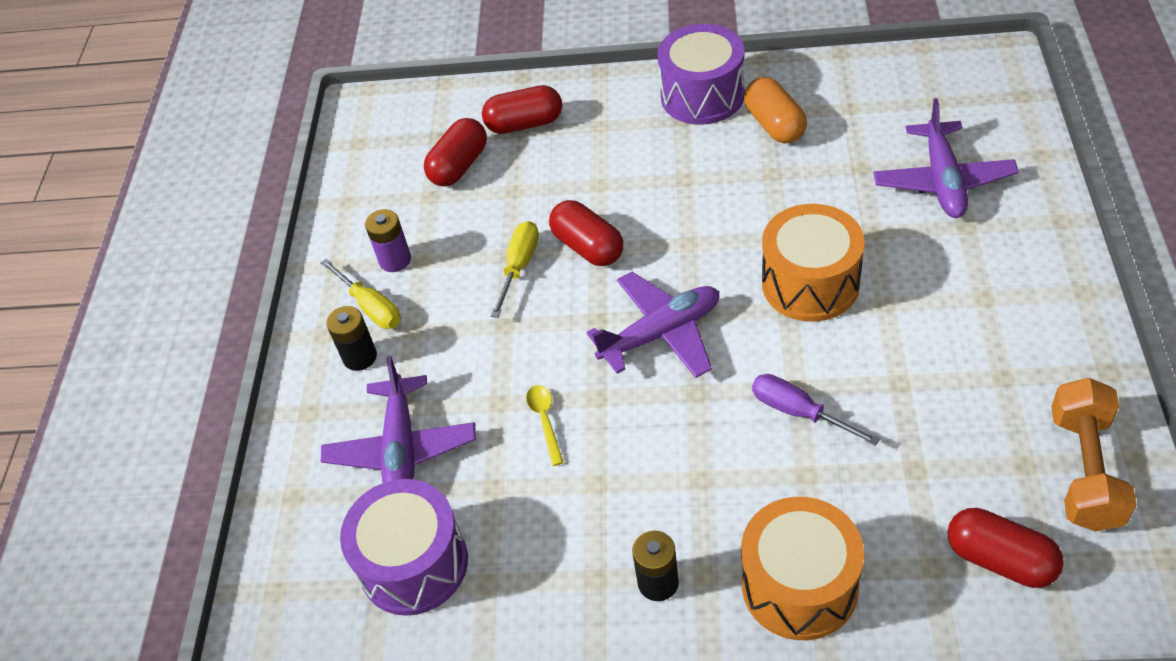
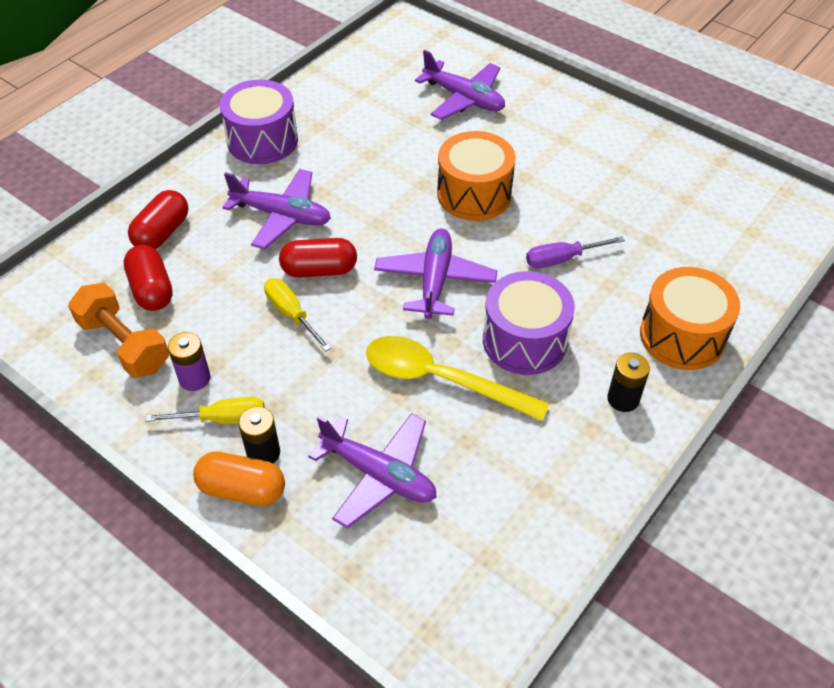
camera: 60 degrees left, 0 degrees up
purple drum [340,479,468,616] -> purple drum moved to [483,271,575,375]
yellow spoon [526,385,564,466] -> yellow spoon [366,336,550,421], size x2.33
orange capsule [744,77,807,143] -> orange capsule moved to [193,452,285,506]
red capsule [947,508,1064,588] -> none
orange dumbbell [1051,378,1137,532] -> orange dumbbell moved to [68,283,169,378]
none -> purple plane [222,169,331,249]

